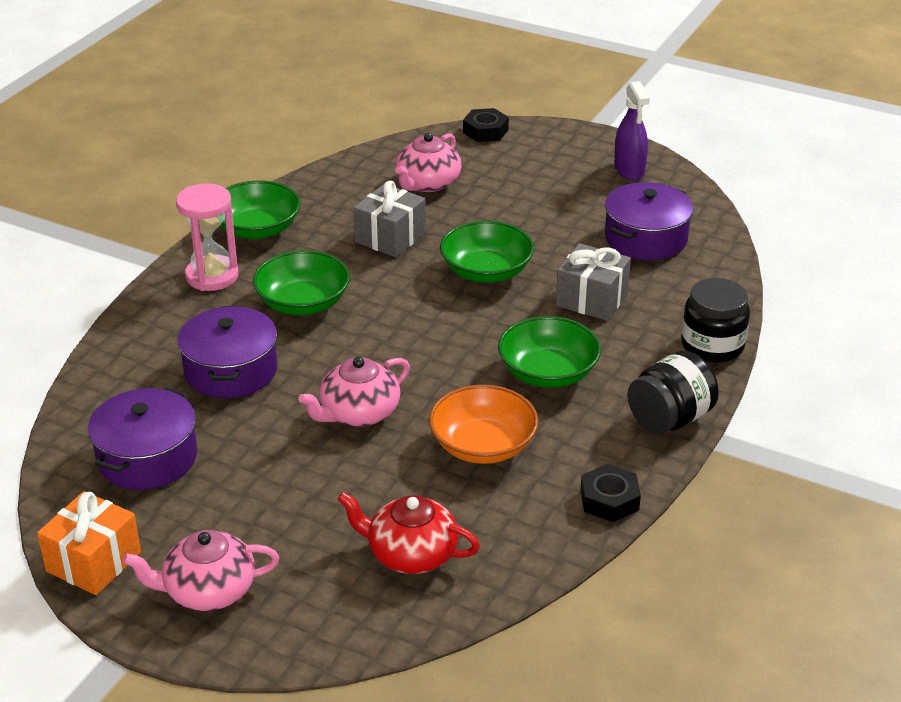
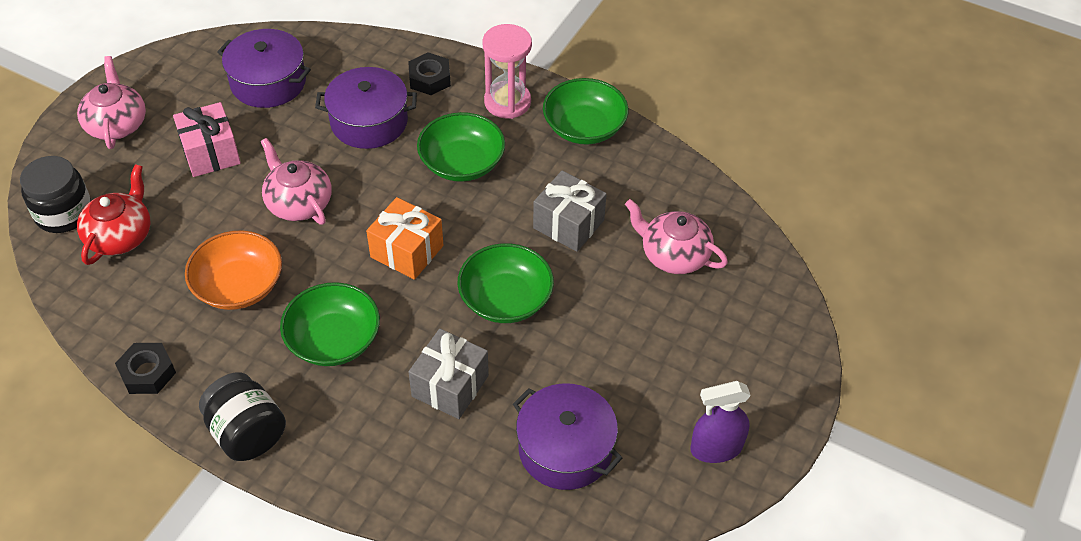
camera: 90 degrees right, 15 degrees up
orange gift [37,491,141,595] -> orange gift moved to [366,197,443,280]
black nut [463,108,509,142] -> black nut moved to [408,53,451,95]
black jar [681,278,750,363] -> black jar moved to [20,156,92,233]
none -> pink gift [173,102,241,177]

